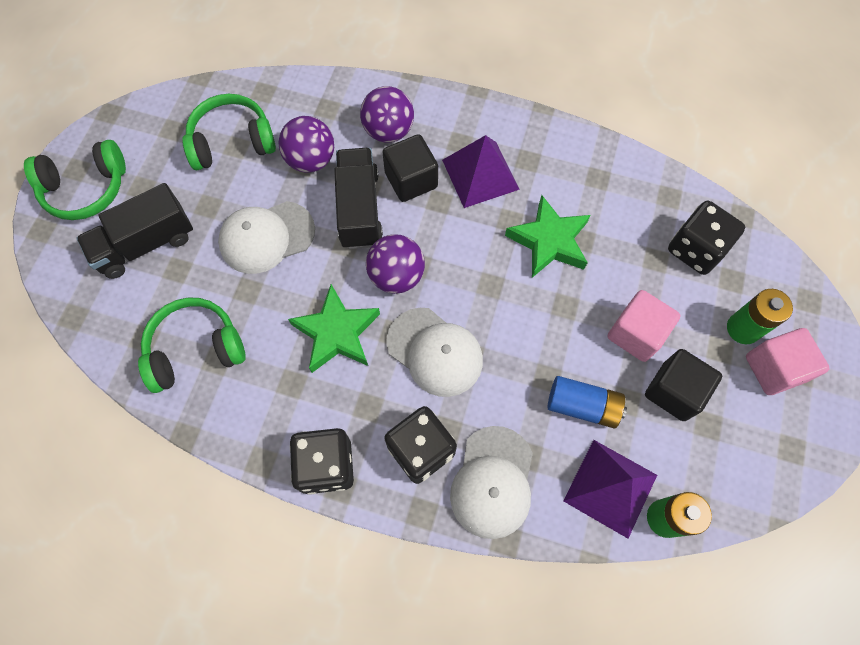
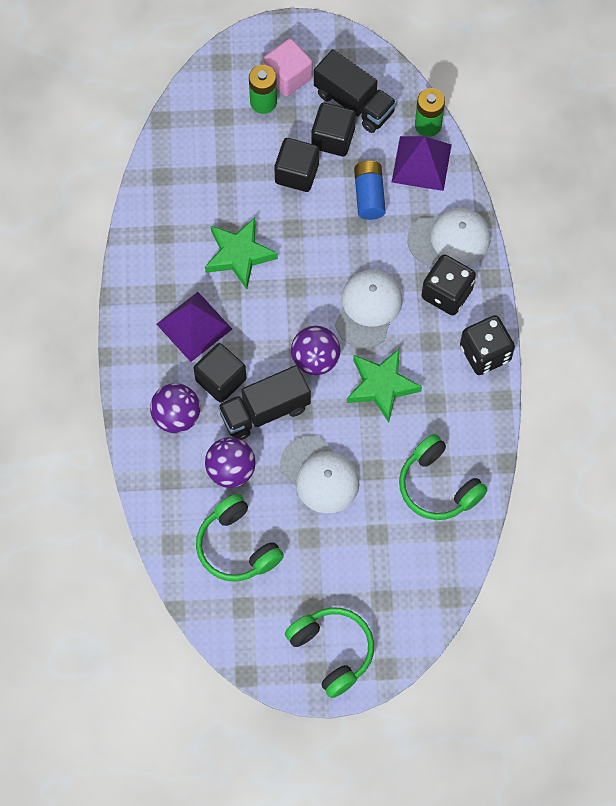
camera: 110 degrees left, 0 degrees up
black truck [76,183,193,279] -> black truck moved to [314,49,397,133]
pink cube [608,290,681,362] -> black cube [274,138,319,192]
black dice [668,201,745,275] -> none

